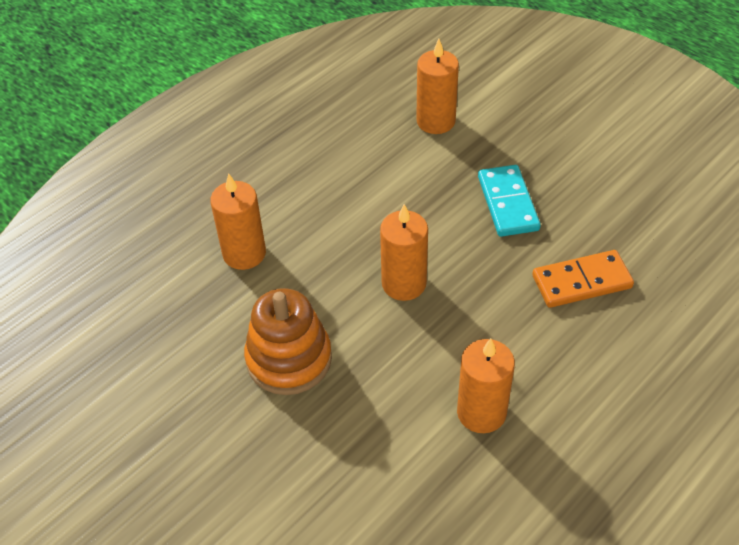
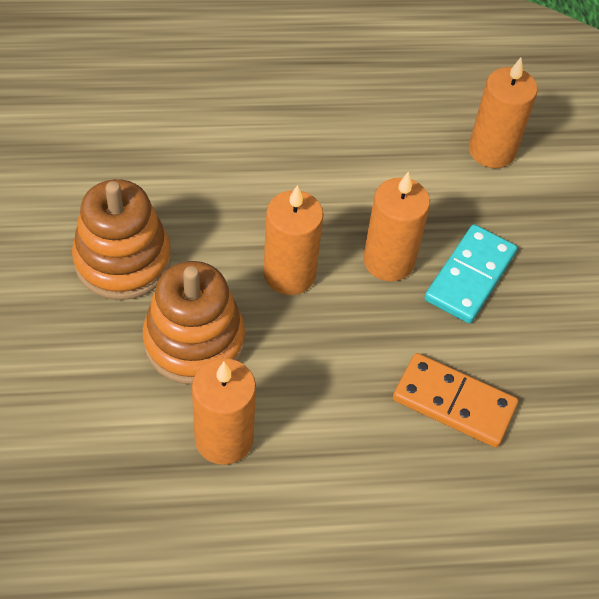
camera: 35 degrees right, 5 degrees up
orange candle [210,173,266,270] -> orange candle moved to [363,171,430,281]
none -> orange stacking toy [143,261,245,384]

